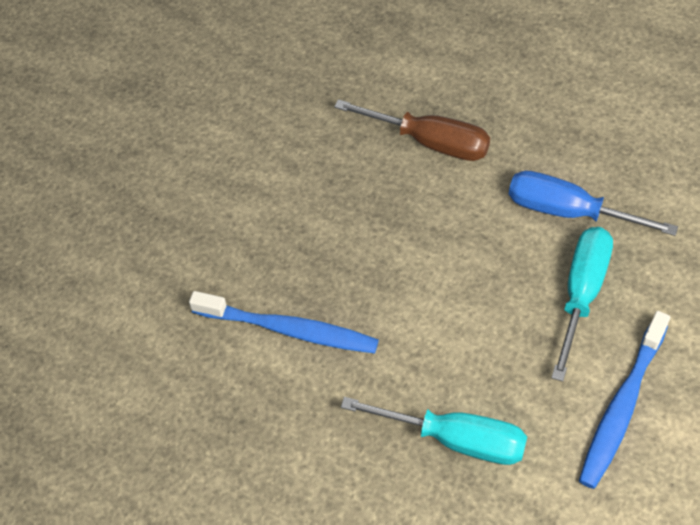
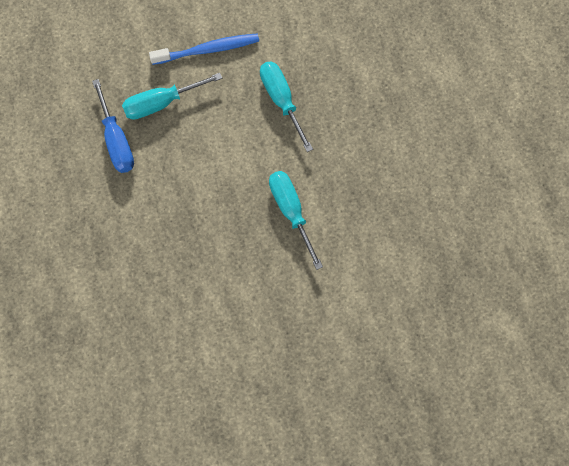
camera: 135 degrees left, 15 degrees up
blue toothbrush [189,291,379,354] -> turquoise screwdriver [269,171,323,270]
brown screwdriver [334,99,490,161] -> none

